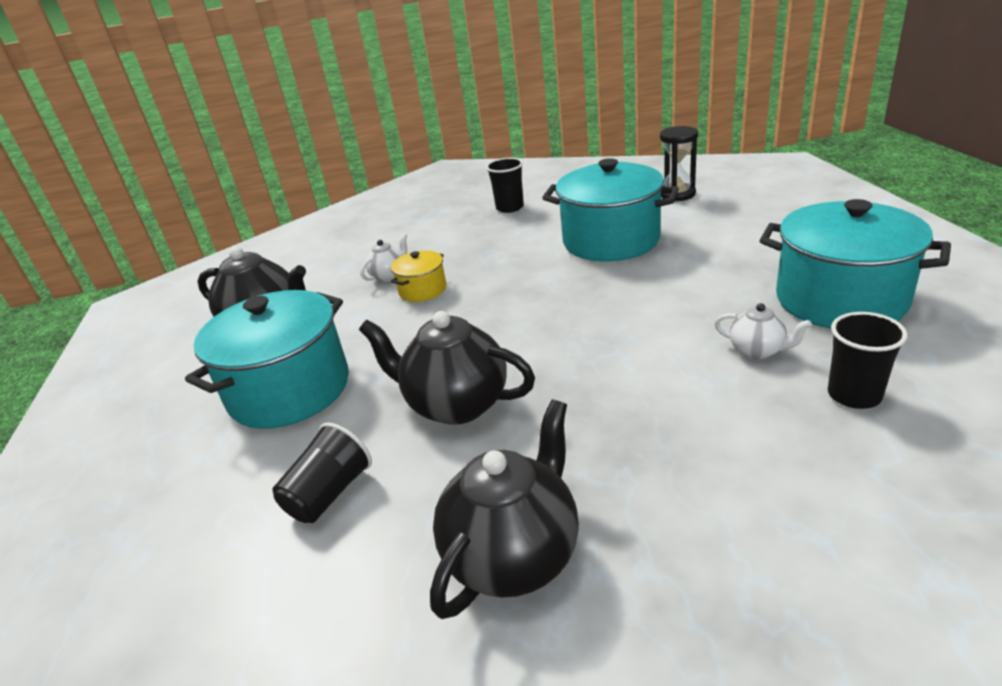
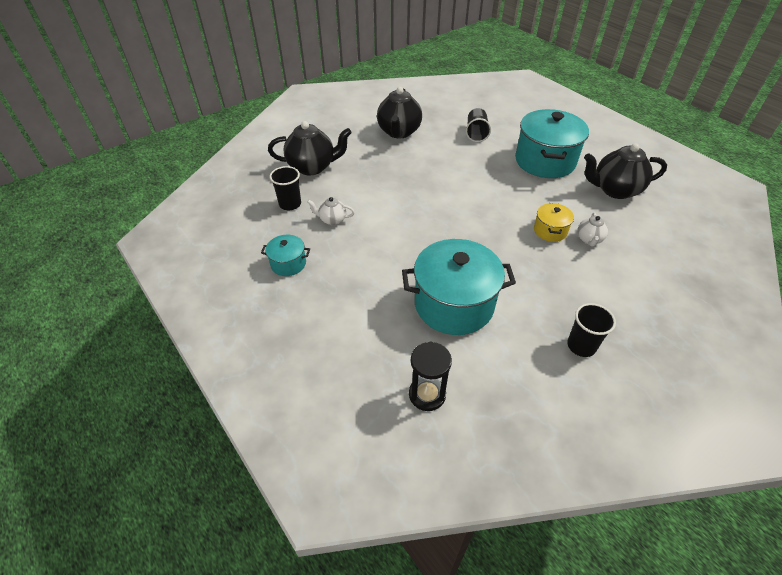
camera: 150 degrees right, 15 degrees up
black teapot [359,311,535,425] -> black teapot moved to [268,121,352,175]
turquoise pot [759,199,951,329] -> turquoise pot [261,235,310,276], size x0.48

